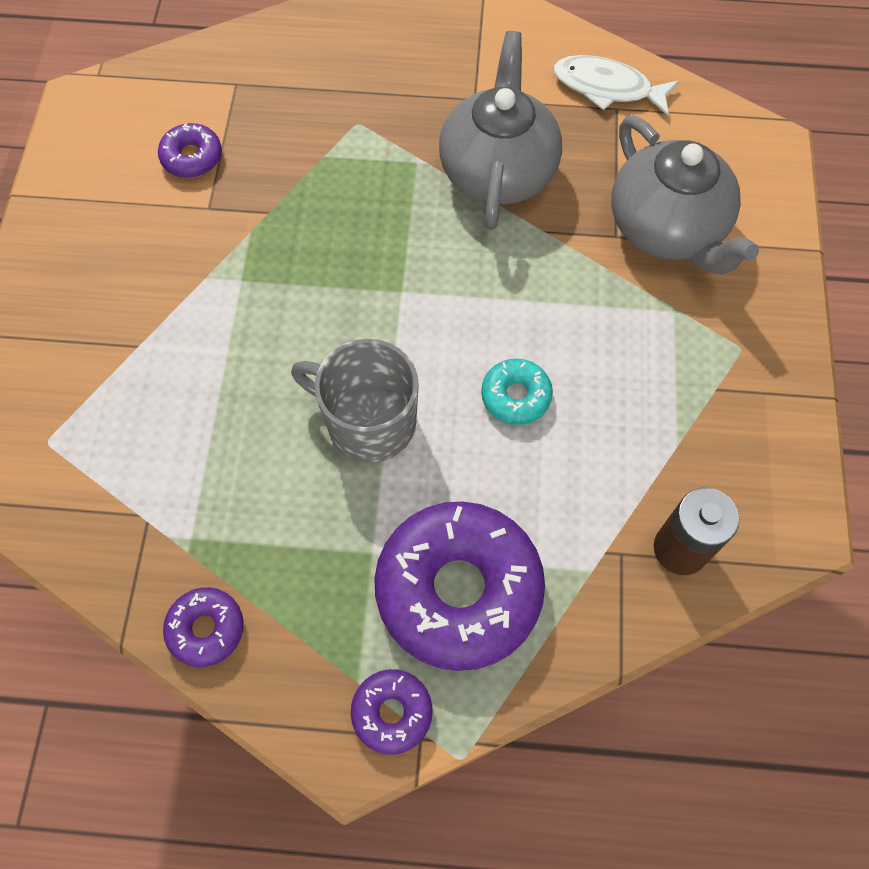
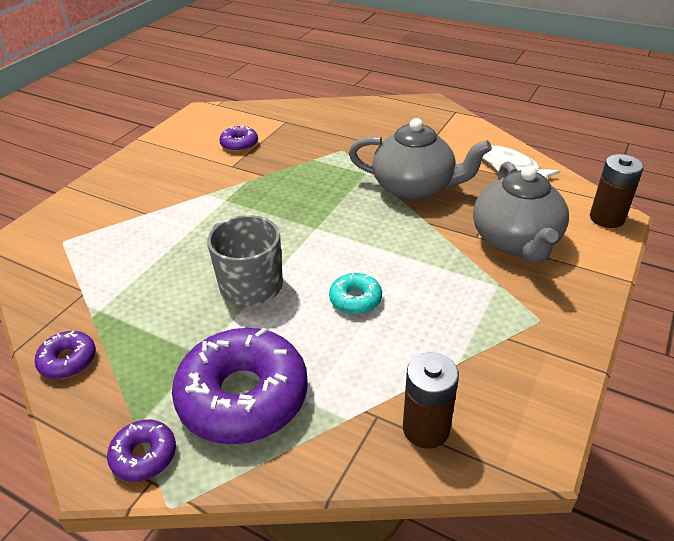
camera: 25 degrees right, 25 degrees down
grey teapot [439,31,562,230] -> grey teapot turned 75 degrees clockwise [349,118,492,201]
none -> brown battery [590,154,644,228]

